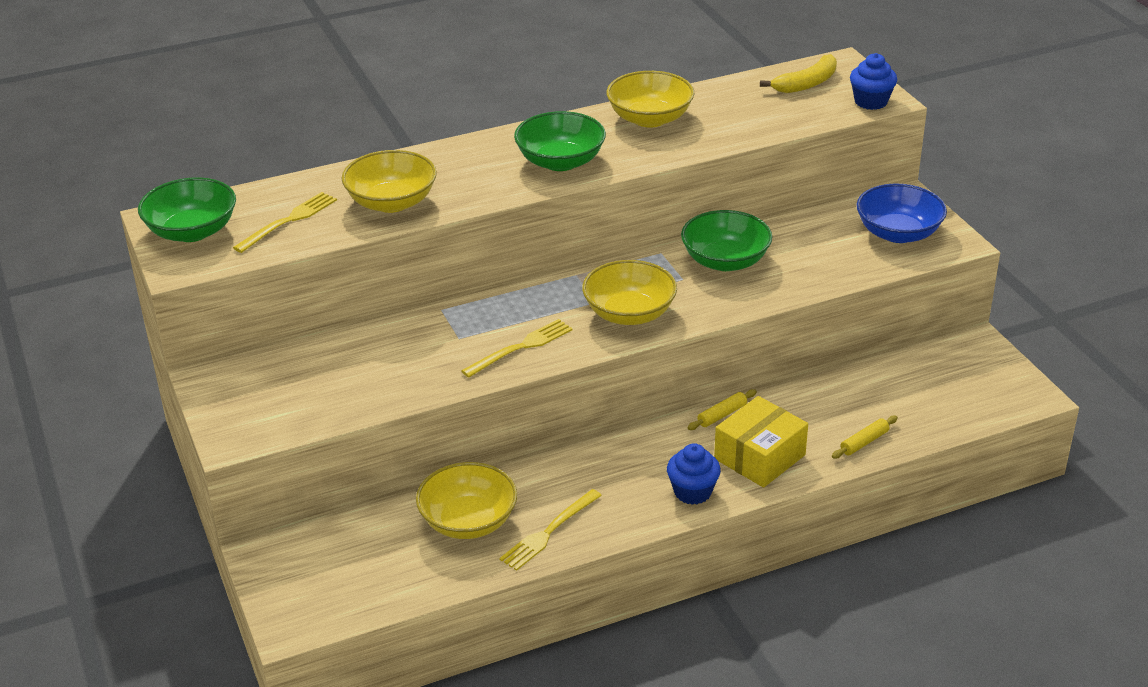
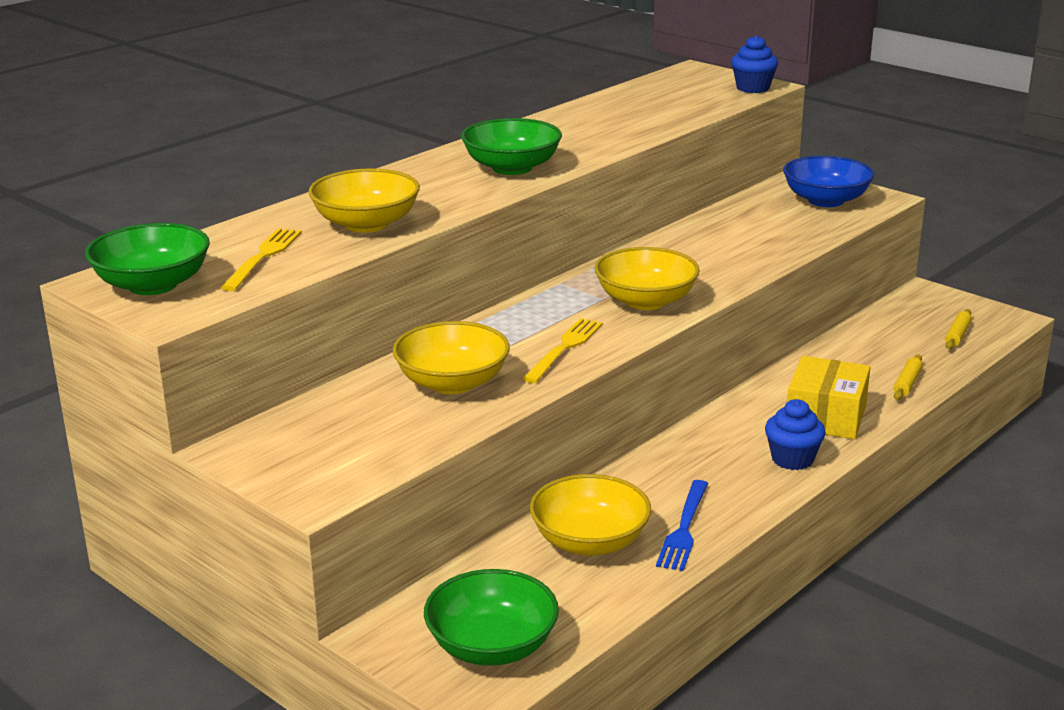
camera: 25 degrees left, 10 degrees down
yellow fork [499,489,602,571] -> blue fork [656,480,708,571]
yellow bowl [606,71,694,128] -> yellow bowl moved to [393,321,510,394]
green bowl [681,210,772,271] -> green bowl moved to [424,569,559,666]
yellow rolling pin [687,389,757,430] -> yellow rolling pin moved to [945,309,972,349]
yellow banana [760,54,837,93] -> none

